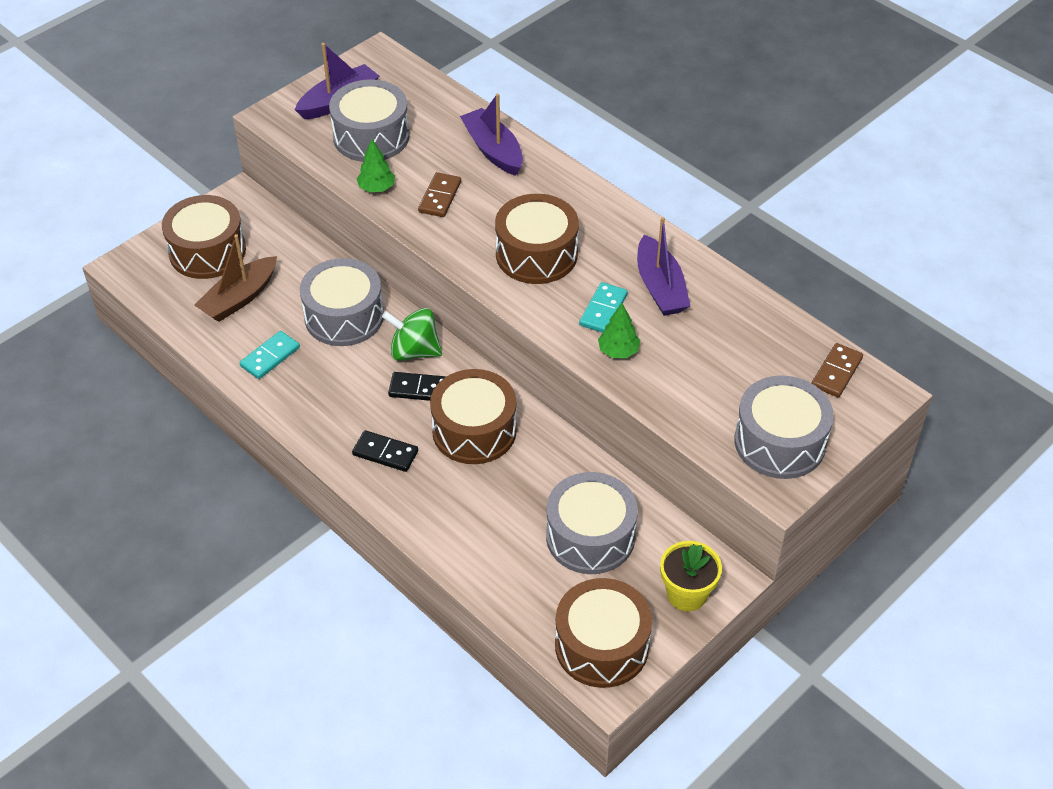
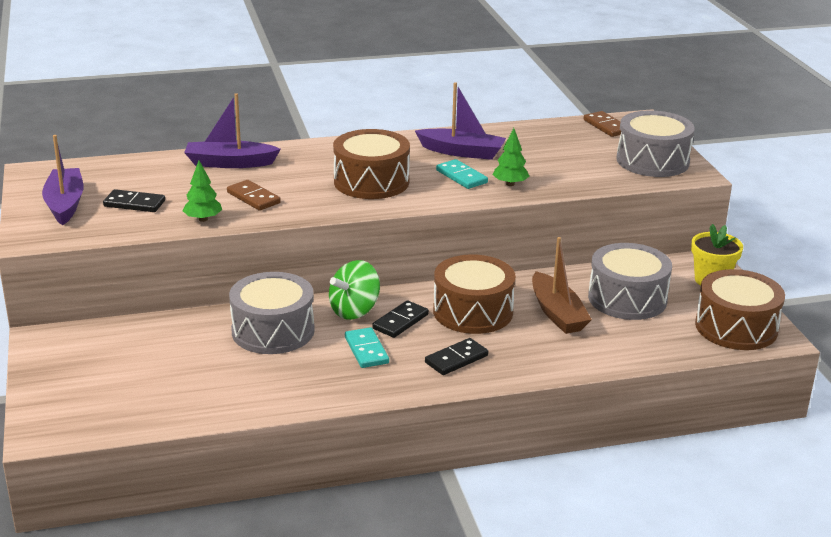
camera: 60 degrees left, 20 degrees down
brown drum [162,195,246,279] -> none
brown boat [194,234,277,322] -> brown boat moved to [532,237,592,334]
turquoise domino [240,331,300,379] -> turquoise domino moved to [345,327,389,368]
grey drum [329,79,410,162] -> black domino [103,189,165,212]

